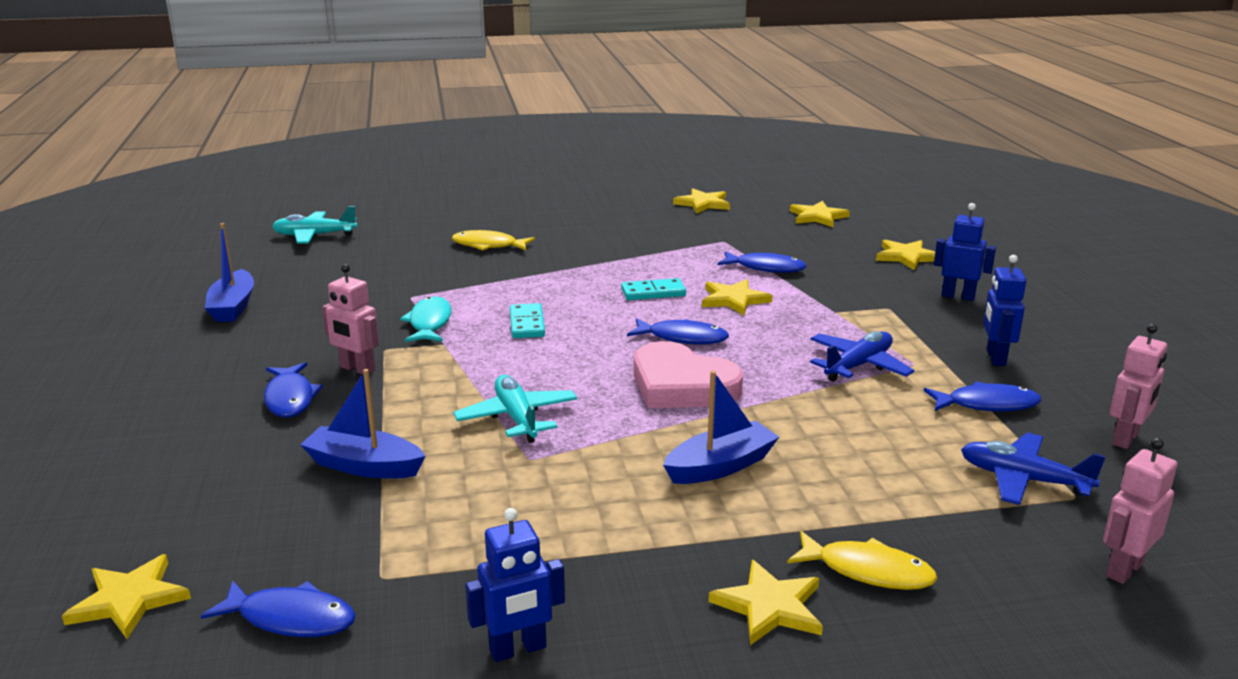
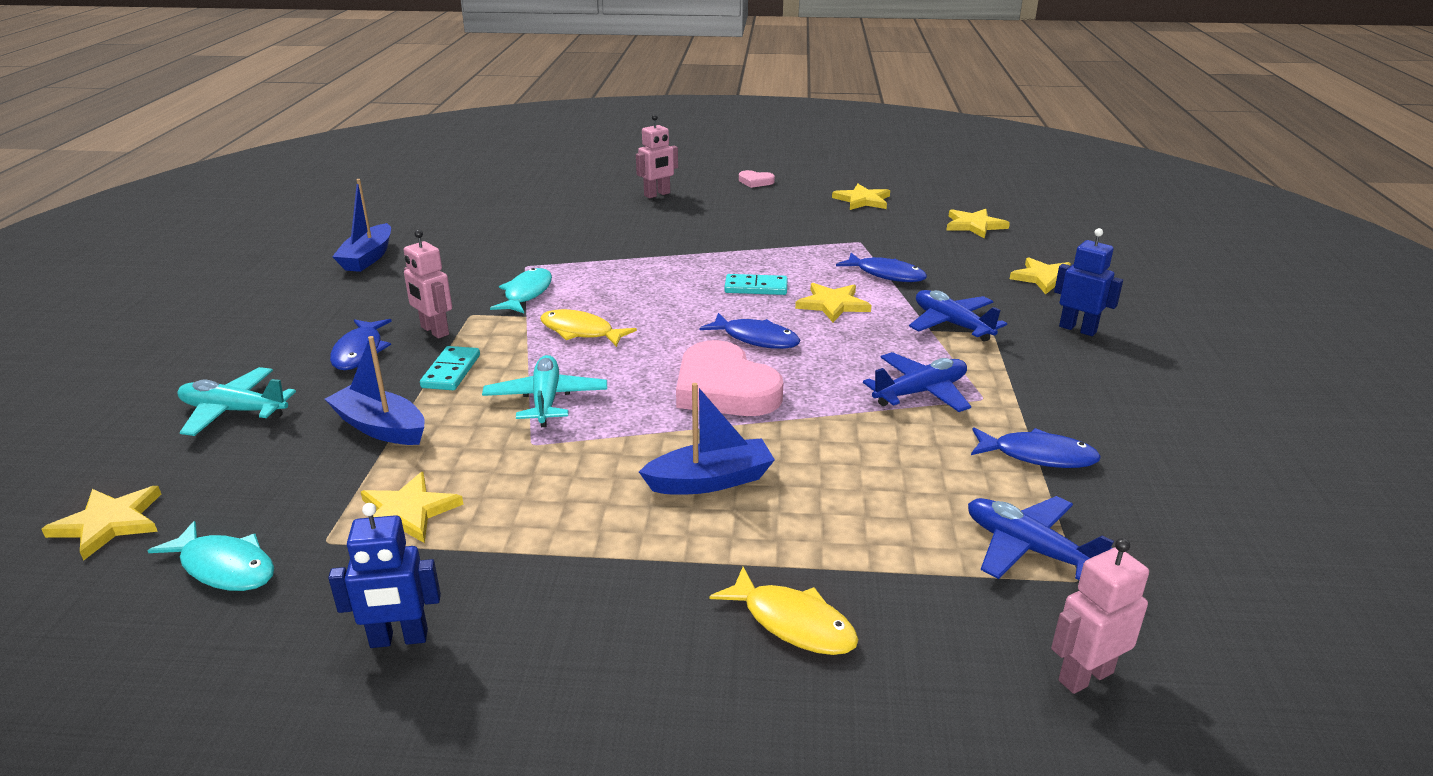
camera: 15 degrees right, 5 degrees up
blue fish [201,581,356,637] -> turquoise fish [147,521,274,591]
turquoise plane [272,206,358,244] -> turquoise plane moved to [178,367,296,436]
yellow fish [452,230,535,250] -> yellow fish moved to [540,309,637,347]
turquoise domino [510,303,545,338] -> turquoise domino moved to [420,346,480,390]
yellow star [708,560,823,645] -> yellow star moved to [361,472,464,543]
blue robot [983,255,1026,366] -> none
pink robot [1110,324,1167,449] -> pink robot moved to [636,114,678,198]
none -> pink heart [739,170,775,188]
none -> blue plane [909,290,1007,342]

